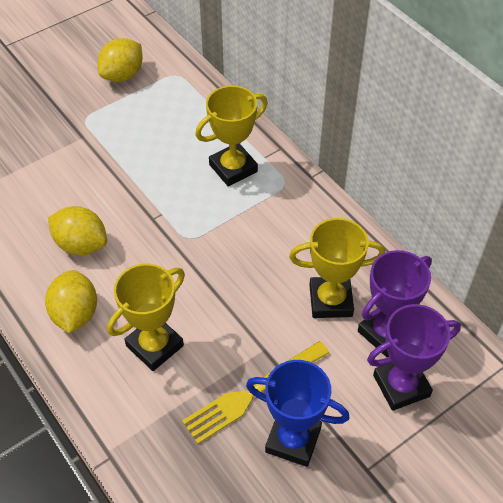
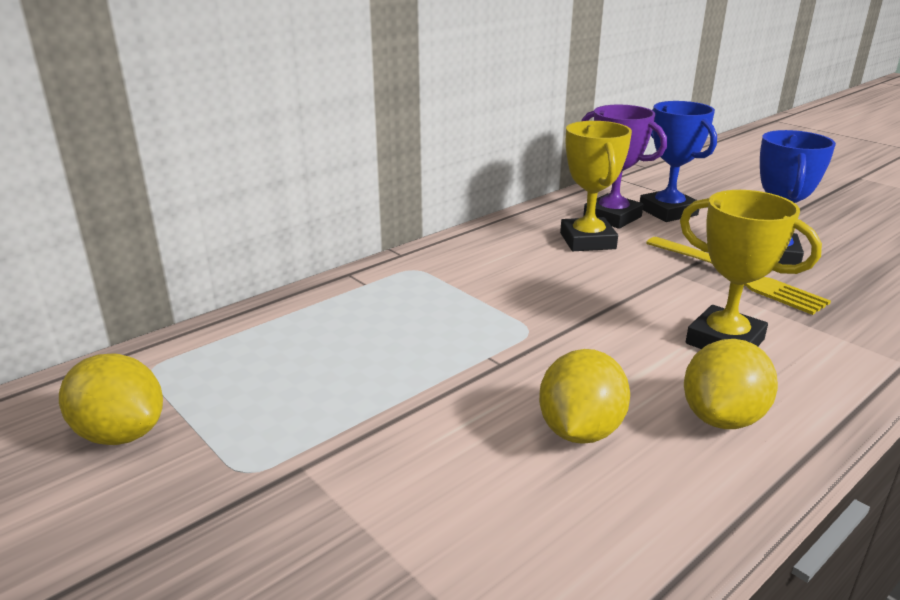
camera: 95 degrees left, 25 degrees down
yellow lemon [45,270,97,334] -> yellow lemon turned 45 degrees counterclockwise [684,339,778,429]
yellow trophy [195,86,268,186] -> none
purple trophy [367,304,461,411] -> blue trophy [640,101,717,222]

